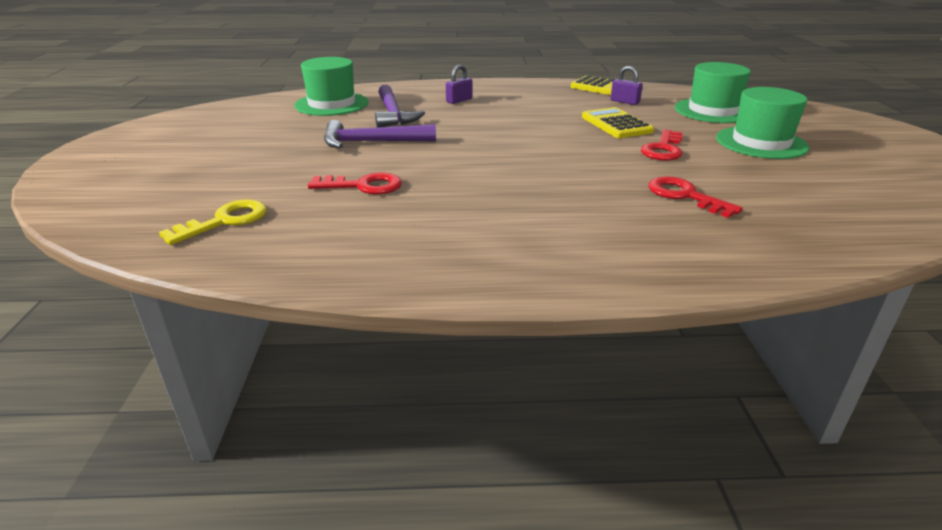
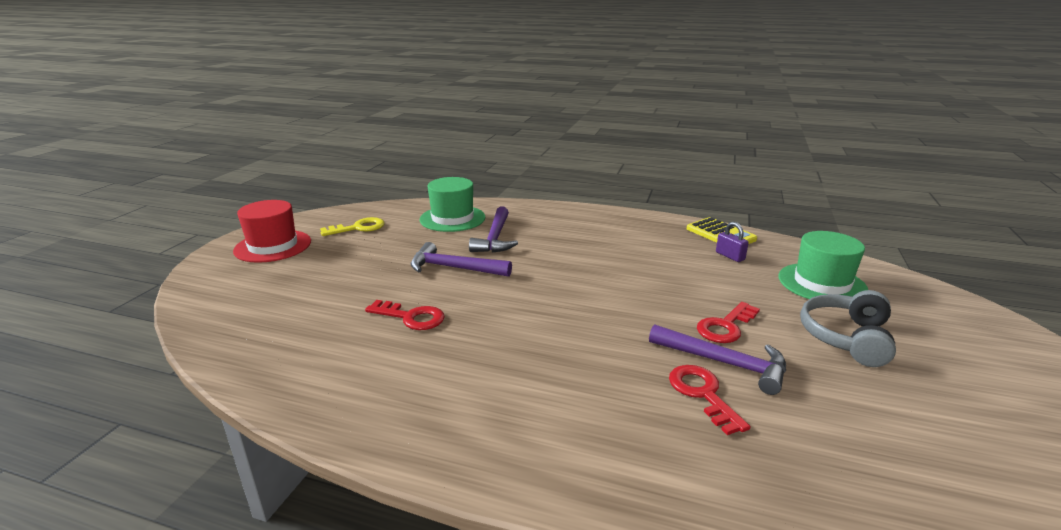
camera: 20 degrees right, 5 degrees down
yellow key [159,199,267,245] -> yellow key moved to [320,217,385,236]
purple padlock [446,65,473,104] -> none
yellow calculator [582,107,654,138] -> none
green hat [716,87,809,159] -> grey headphones [800,290,896,367]
none -> red hat [233,200,311,263]
none -> purple hammer [649,324,786,395]

